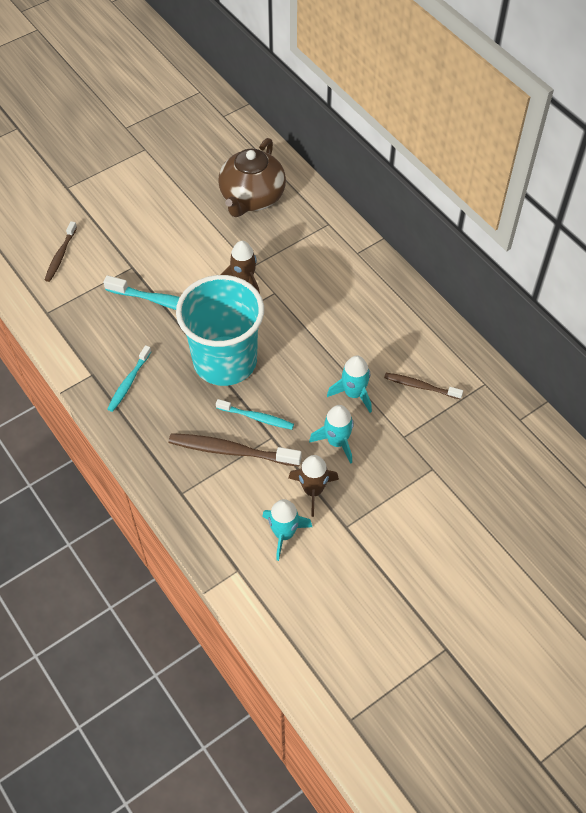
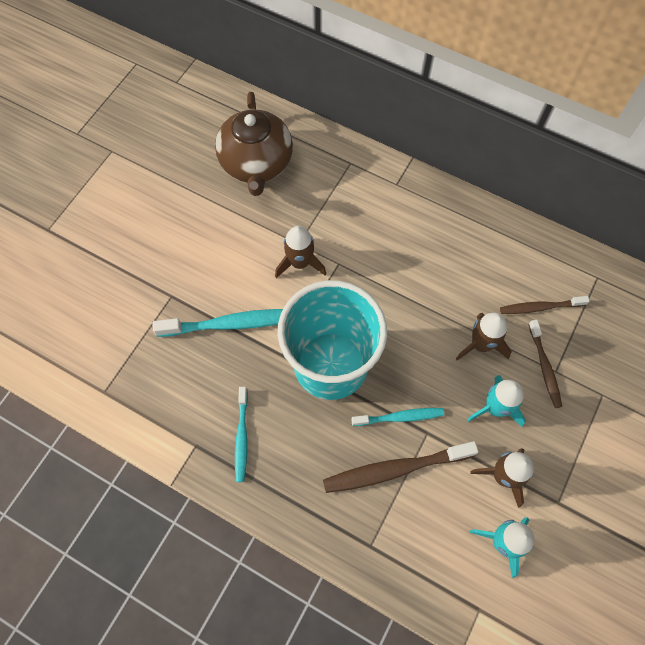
camera: 25 degrees left, 10 degrees up
brown toothbrush [45,221,77,282] -> brown toothbrush moved to [528,320,562,408]
turquoise rocket [327,355,372,413] -> brown rocket [456,313,512,361]

